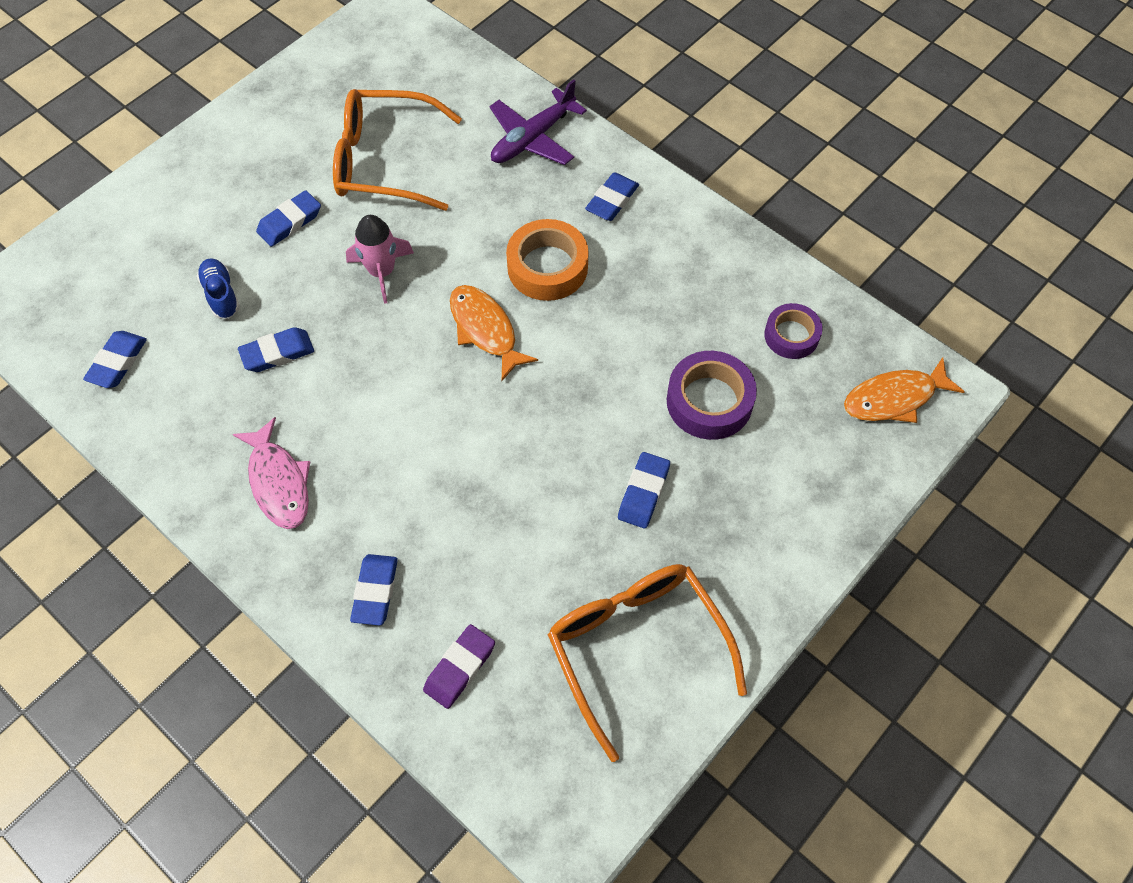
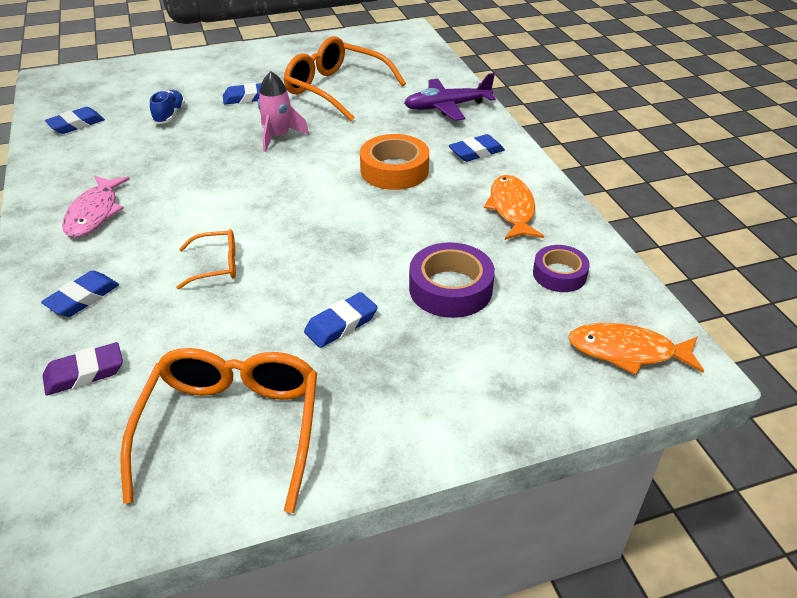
camera: 30 degrees right, 20 degrees down
blue eraser [238,327,314,372] -> none
orange fish [450,285,538,381] -> orange fish moved to [484,175,544,240]
none -> orange glasses [176,229,236,289]

